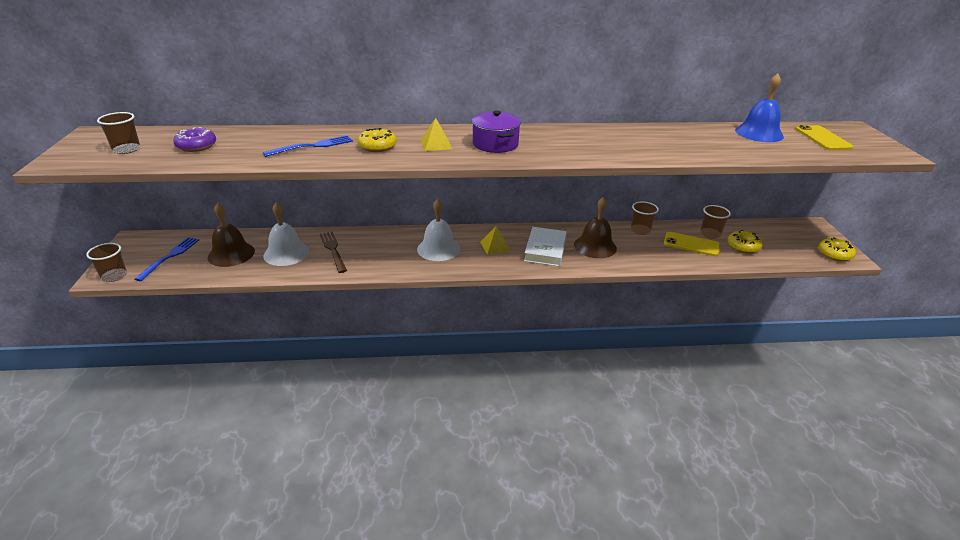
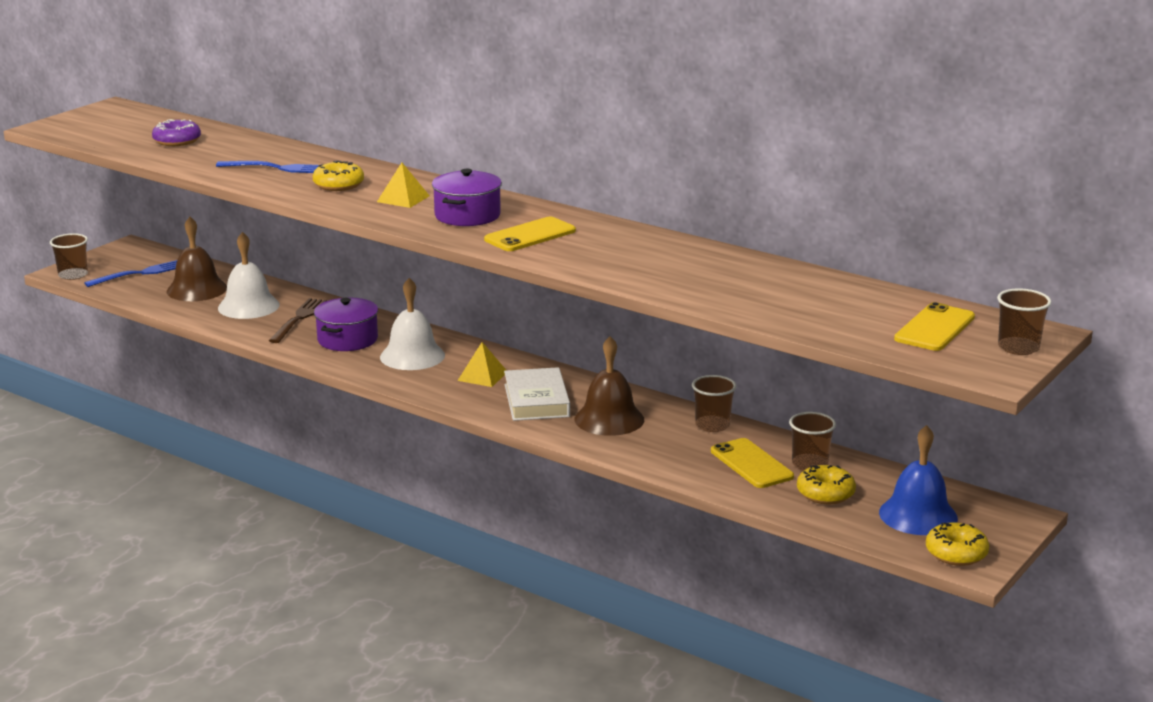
camera: 40 degrees right, 10 degrees down
brown cup [97,112,140,154] -> brown cup moved to [997,288,1051,355]
white book [524,227,567,267] -> white book turned 60 degrees counterclockwise [504,367,570,421]
blue bell [735,74,784,142] -> blue bell moved to [879,425,958,535]
none -> purple pot [314,298,378,351]
none -> yellow phone [484,217,576,251]

